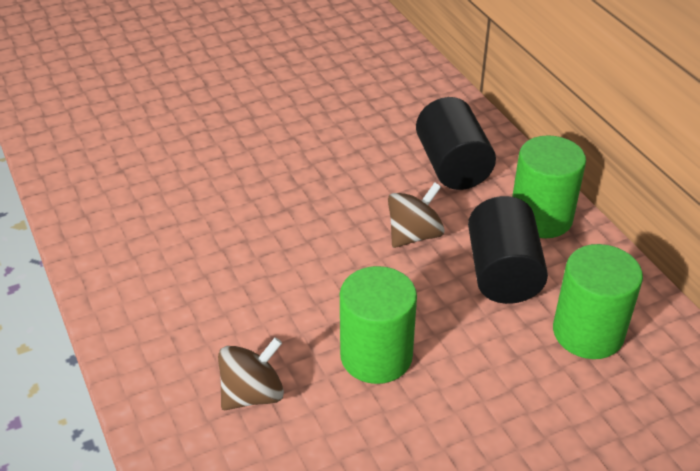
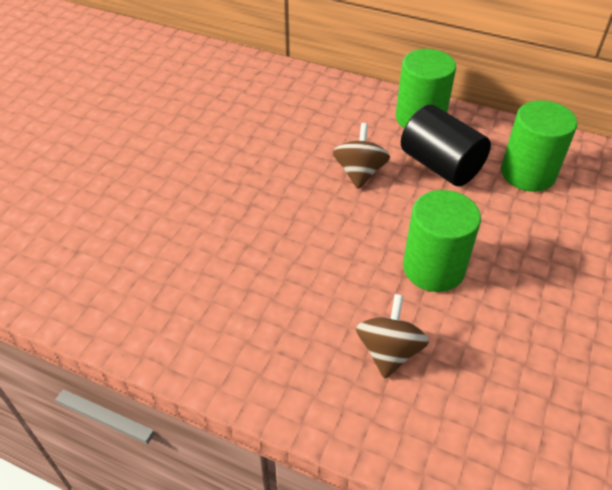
camera: 40 degrees left, 5 degrees up
black cylinder [416,97,496,190] -> none

